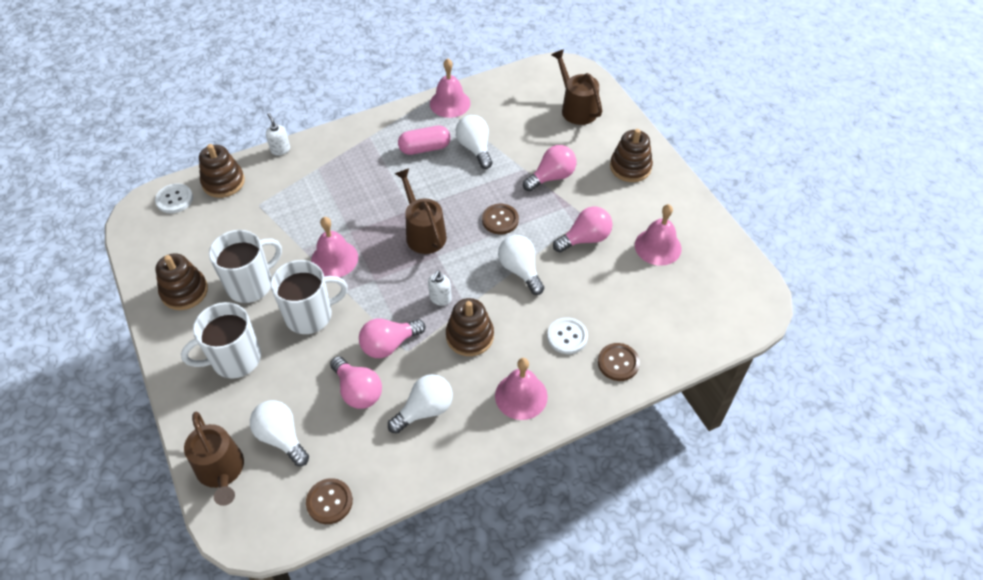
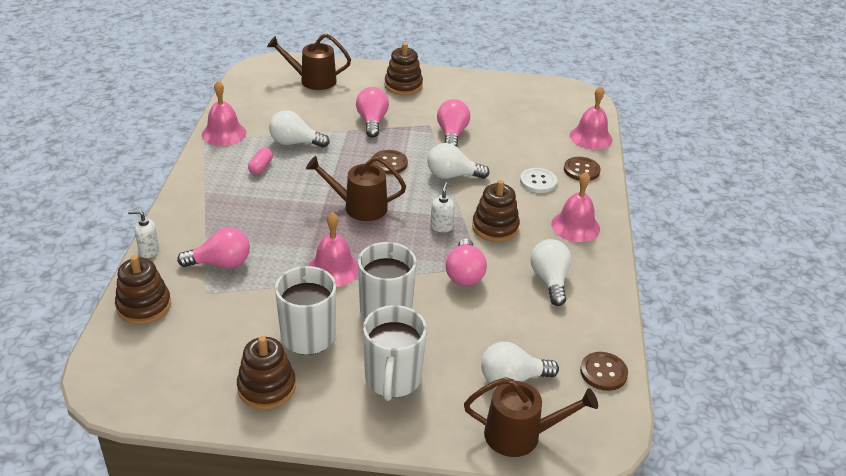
camera: 60 degrees left, 15 degrees down
white button [155,183,193,213] -> none
pink light bulb [330,356,382,409] -> pink light bulb moved to [177,227,250,268]
pink capsule [398,126,451,155] -> pink capsule [248,148,273,175], size x0.63
white soap dispenser [428,271,452,306] -> white soap dispenser turned 135 degrees counterclockwise [430,182,455,232]
pink bell [635,204,682,266] -> pink bell moved to [570,86,613,150]

